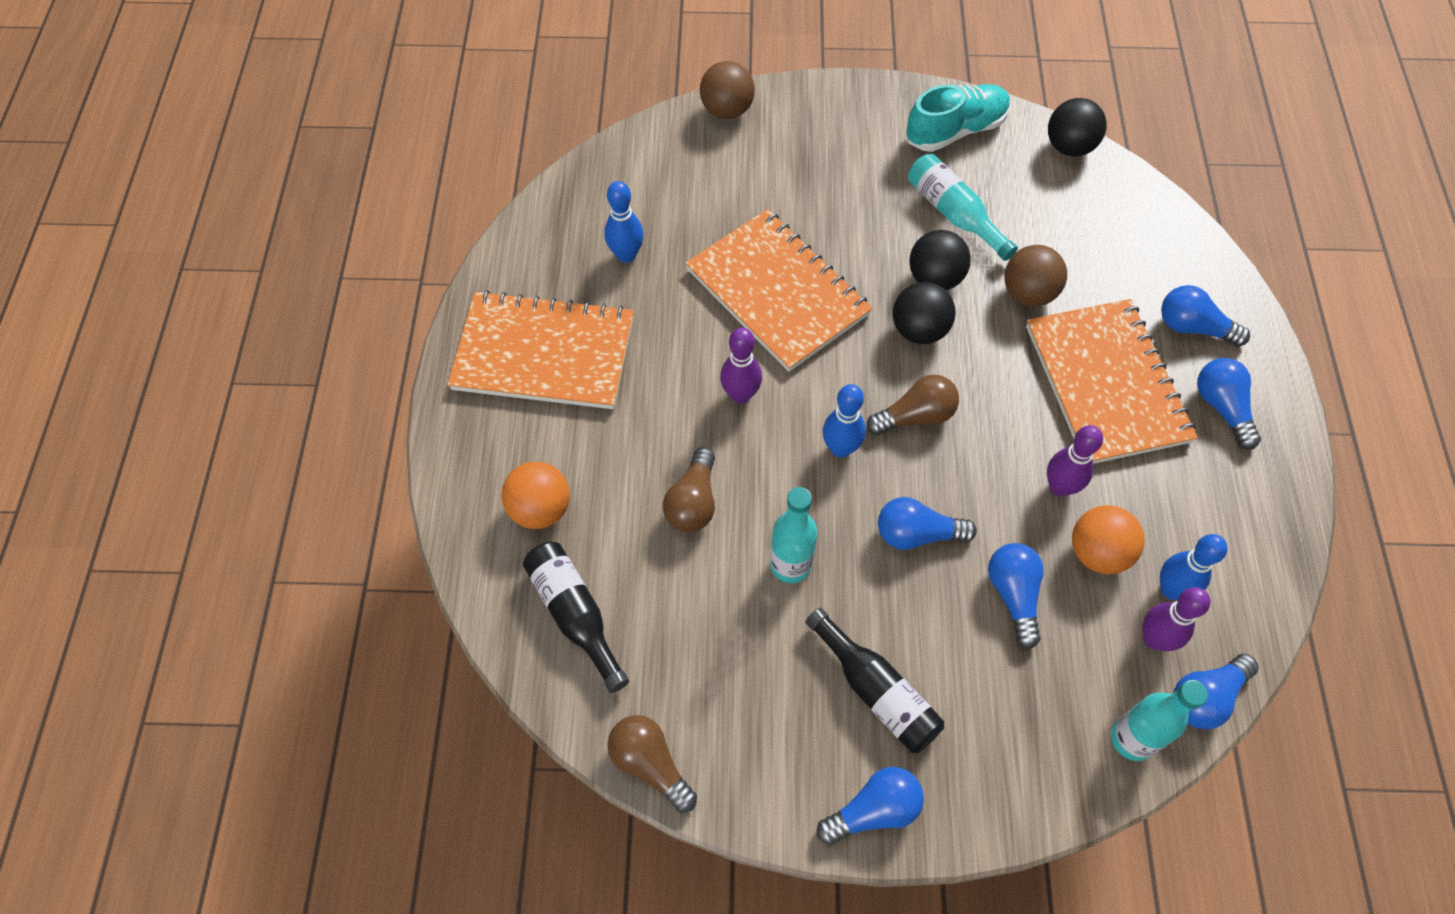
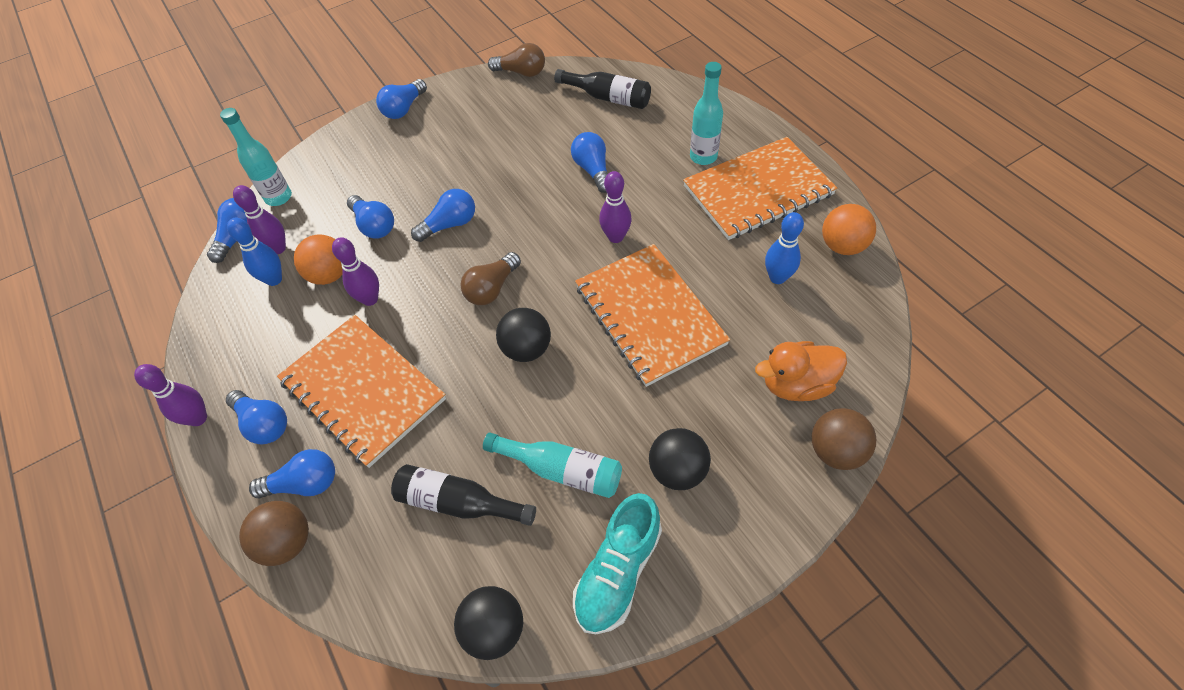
camera: 150 degrees right, 5 degrees down
orange ball [501,462,570,529] -> orange ball moved to [822,204,876,255]
brown light bulb [663,447,715,532] -> blue light bulb [571,132,608,193]
orange notebook [685,209,873,372] -> orange notebook turned 45 degrees clockwise [575,244,730,387]
turquoise bottle [770,487,818,583] -> turquoise bottle moved to [690,62,723,165]
black bottle [805,608,944,753] -> black bottle moved to [391,464,536,526]
blue bowling pin [823,384,866,458] -> none
black ball [909,230,971,290] -> black ball moved to [649,428,711,490]
brown ball [1004,245,1067,306] -> brown ball moved to [239,501,309,566]
none -> purple bowling pin [134,364,207,426]
none -> orange duck [755,341,847,401]

